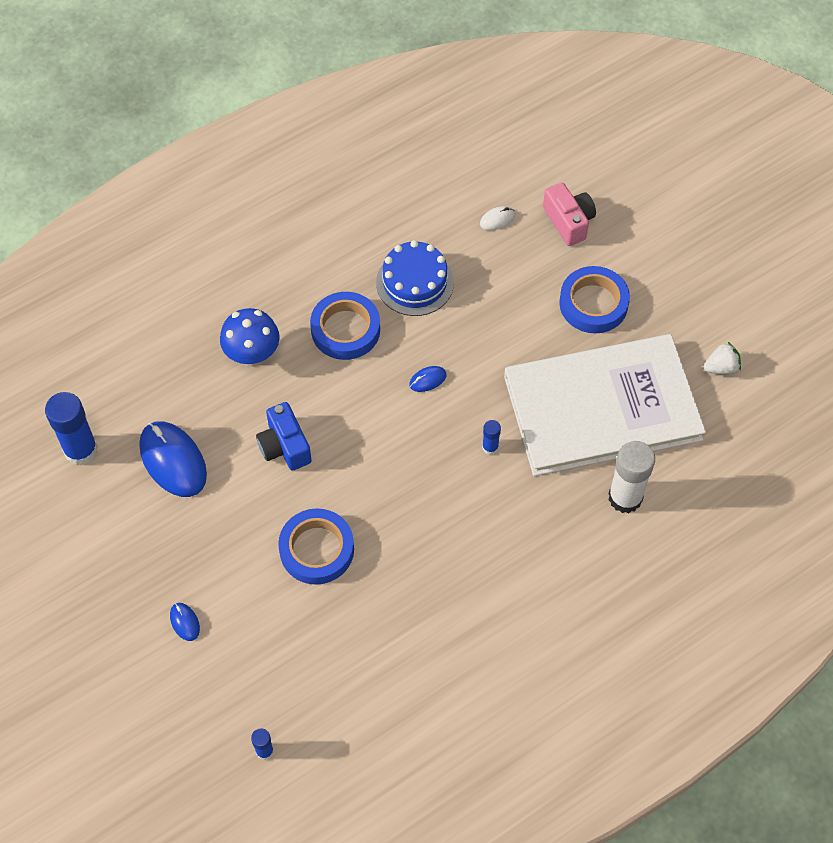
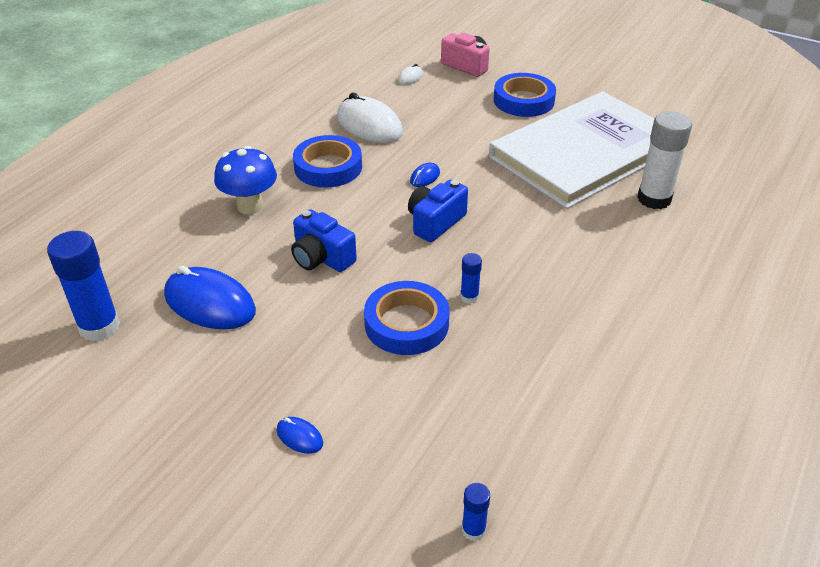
camera: 25 degrees left, 20 degrees down
blue cake [376,240,454,316] -> white mouse [337,93,403,143]
blue glue stick [482,420,501,455] -> blue glue stick moved to [460,253,482,304]
white strawberry [704,342,741,374] -> none
none -> blue camera [408,180,468,242]

